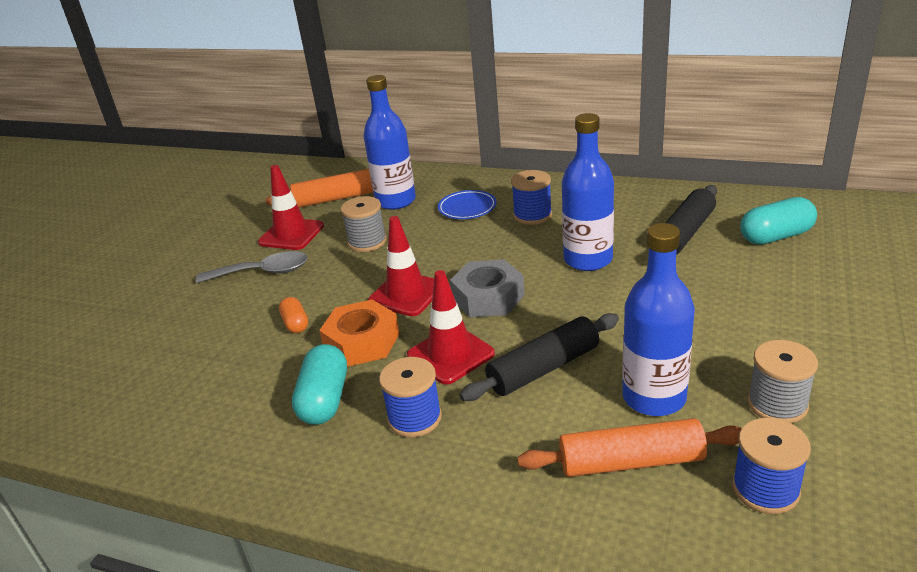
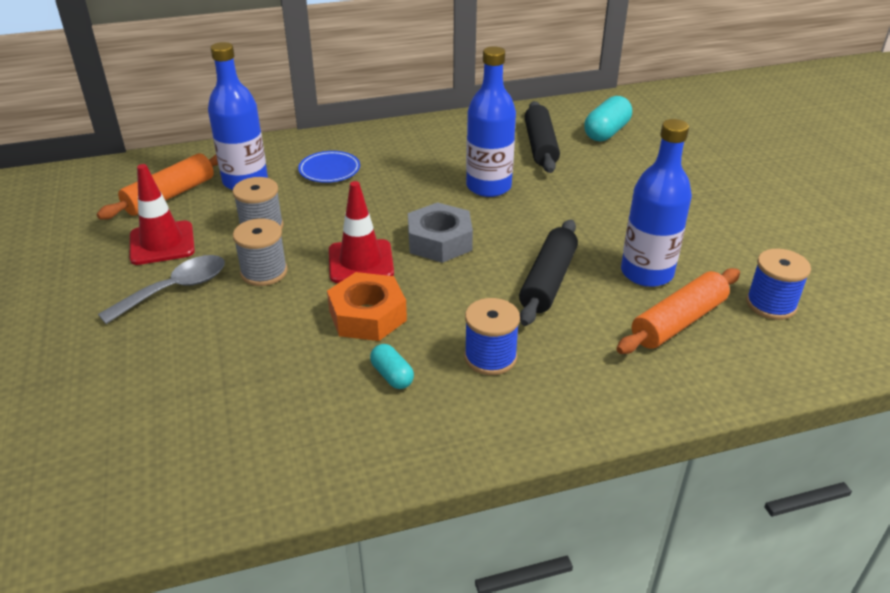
camera: 40 degrees left, 5 degrees up
orange capsule [279,297,308,333] -> none
turquoise capsule [292,344,347,425] -> turquoise capsule [370,344,414,389], size x0.58
red traffic cone [407,270,495,385] -> none
blue spool [511,170,552,225] -> none
grey spool [747,340,818,423] -> grey spool moved to [233,219,288,286]

